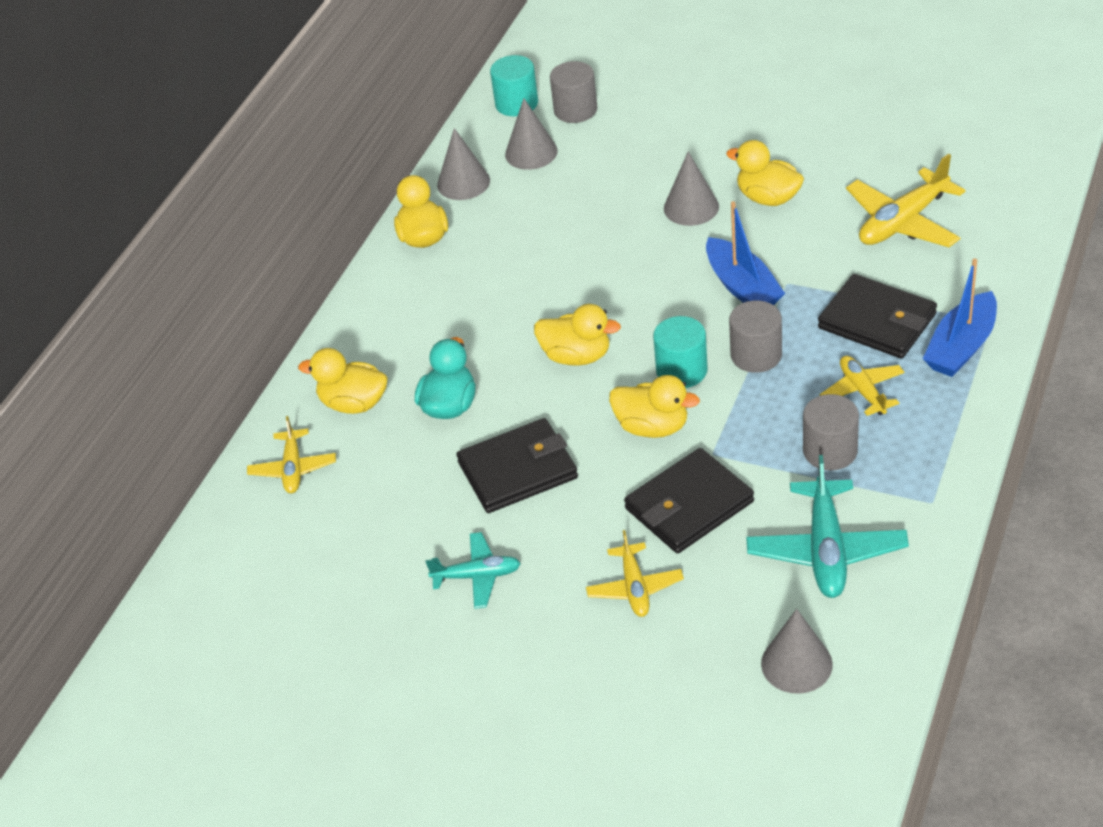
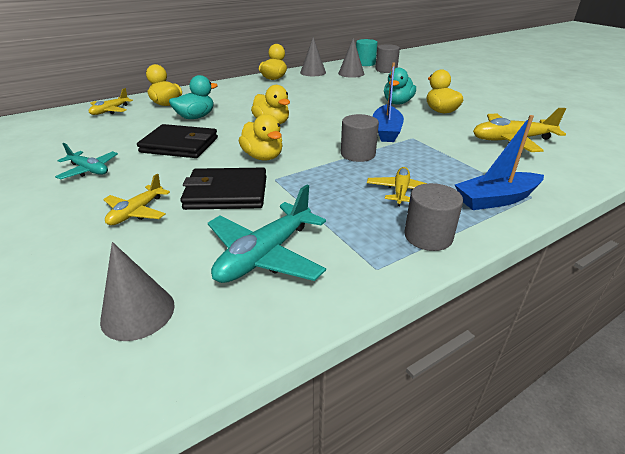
camera: 30 degrees right, 10 degrees down
turquoise cylinder [653,316,708,388] -> none
grey cone [664,152,719,226] -> turquoise duck [384,68,416,105]
grey cylinder [803,394,859,470] -> grey cylinder moved to [404,183,463,251]
black wallet [818,274,937,359] -> none

